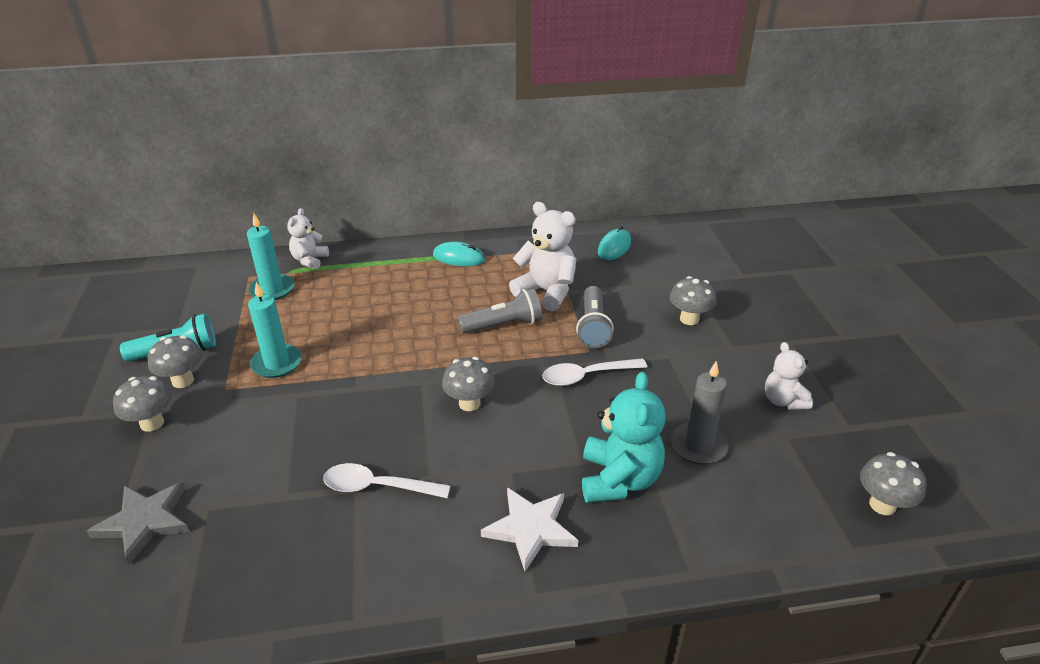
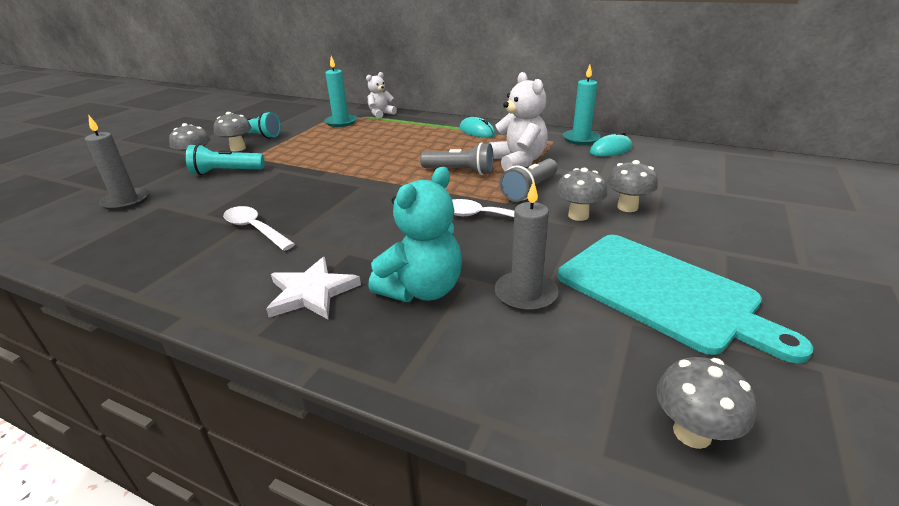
camera: 35 degrees right, 5 degrees down
grey star [87,482,190,564] -> grey candle [85,116,149,211]
turquoise candle [248,282,302,378] -> turquoise candle moved to [563,65,600,145]
grey mushroom [442,357,495,411] -> grey mushroom moved to [556,168,607,221]
white teddy bear [765,342,813,410] -> turquoise cutting board [558,235,813,364]
none -> turquoise flashlight [186,144,265,175]

